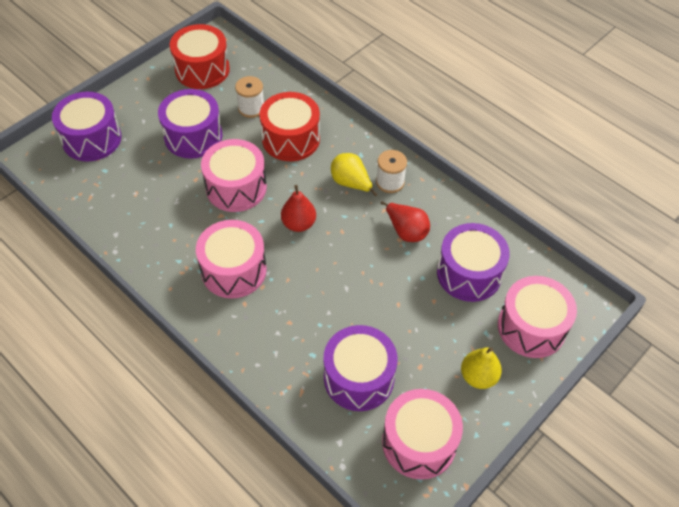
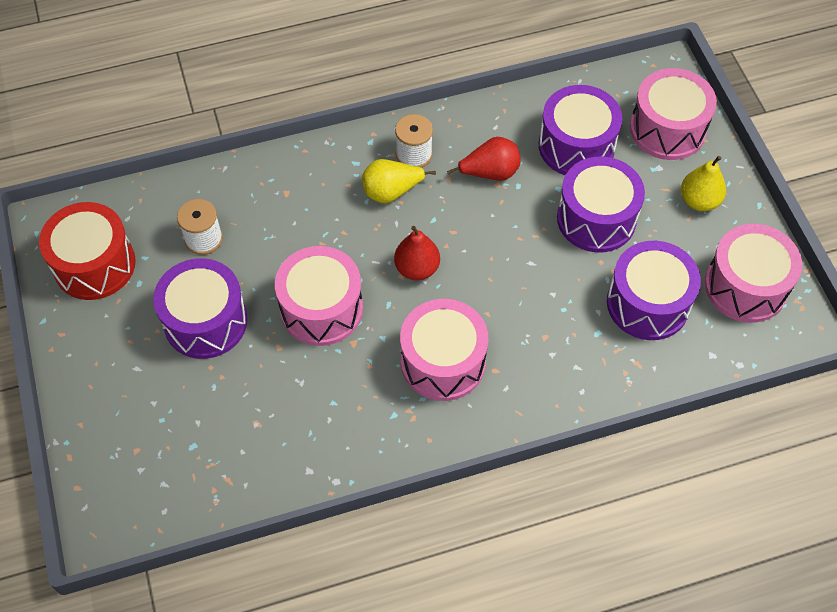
camera: 60 degrees left, 5 degrees up
purple drum [52,92,121,161] -> purple drum moved to [557,157,645,252]
red drum [259,92,320,161] -> none

